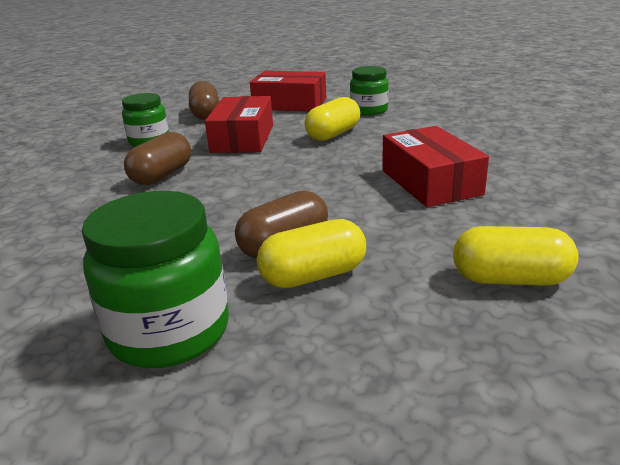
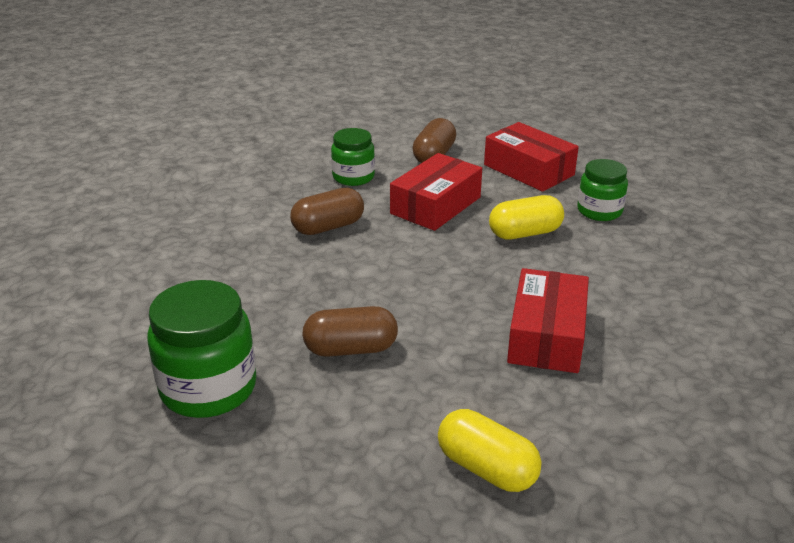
camera: 30 degrees right, 5 degrees up
yellow capsule [257,219,366,288] -> none

